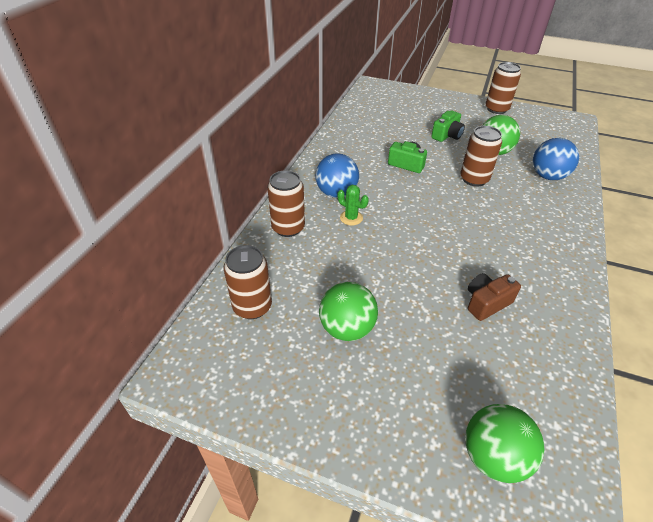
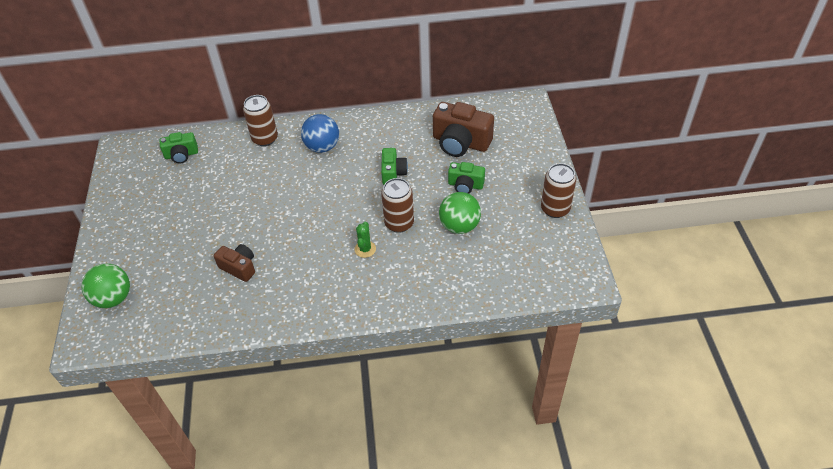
camera: 65 degrees right, 5 degrees up
brown can [223,245,272,319] -> green camera [160,132,198,163]
green ball [319,282,378,341] -> none
green cactus [337,185,369,225] -> green cactus moved to [355,222,376,258]
blue ball [533,138,579,180] -> none
none -> brown camera [433,102,494,157]

